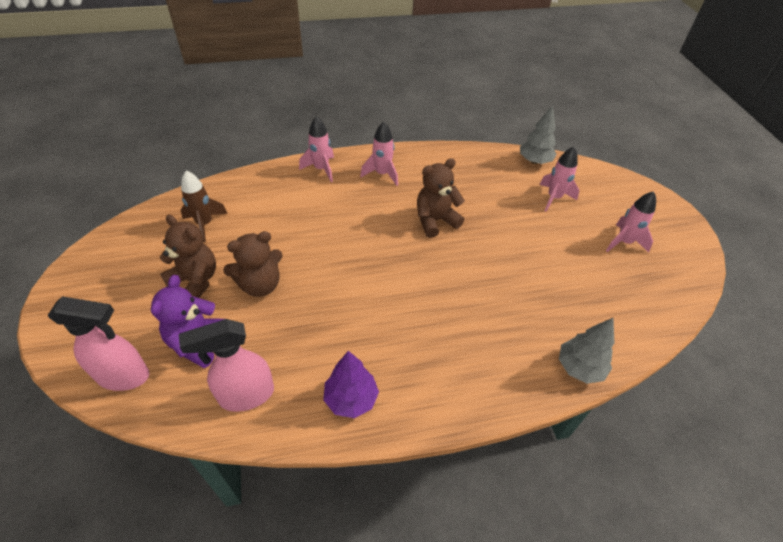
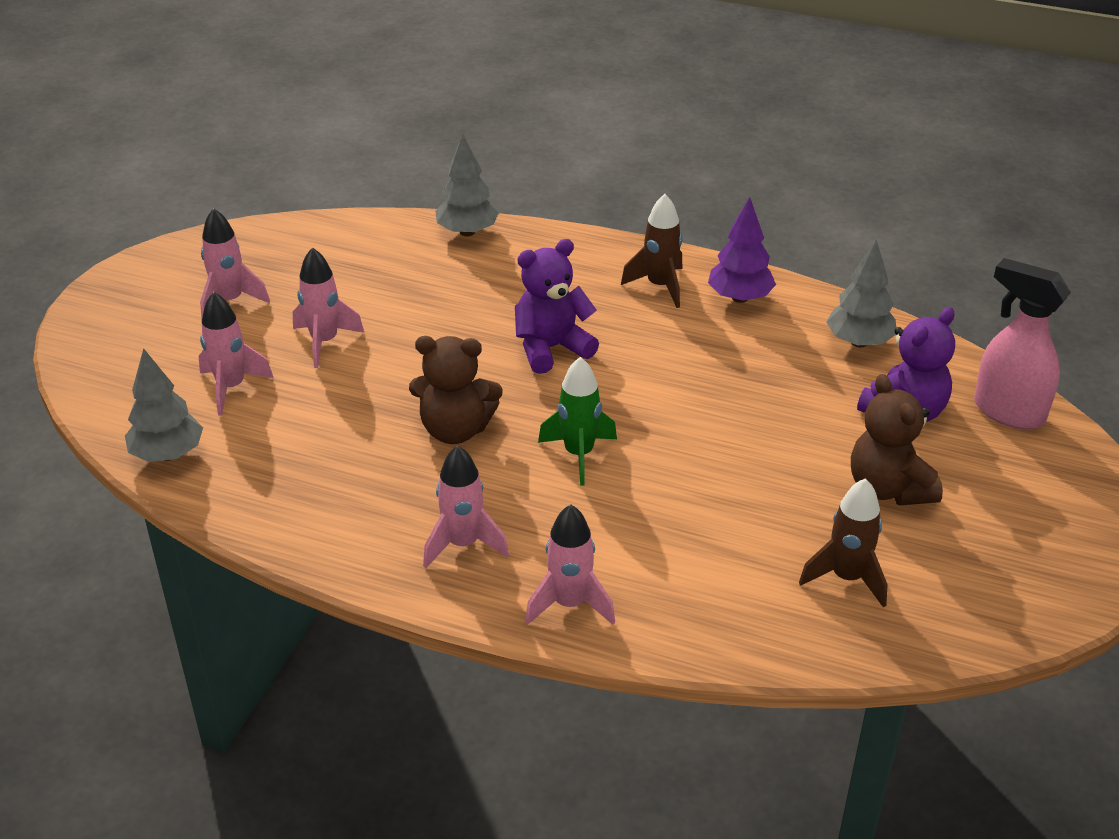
camera: 145 degrees left, 10 degrees down
pink spray bottle [179,319,274,412] -> grey tree [826,240,896,347]
brown teddy bear [223,231,283,297] -> none
none -> pink rocket [293,247,364,368]
none -> purple teddy bear [515,239,599,374]
none -> green rocket [538,357,617,486]
none -> brown rocket [621,194,682,308]

